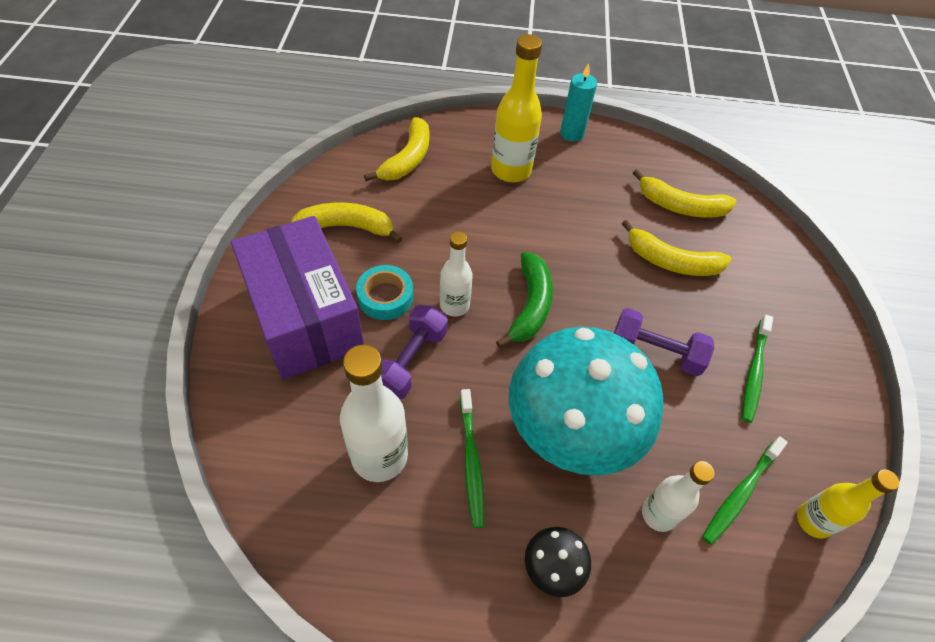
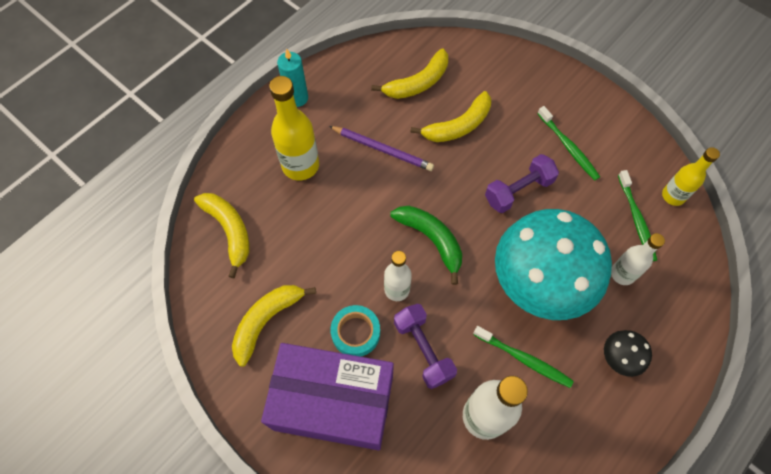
camera: 50 degrees left, 10 degrees up
none -> purple pencil [329,126,434,171]

